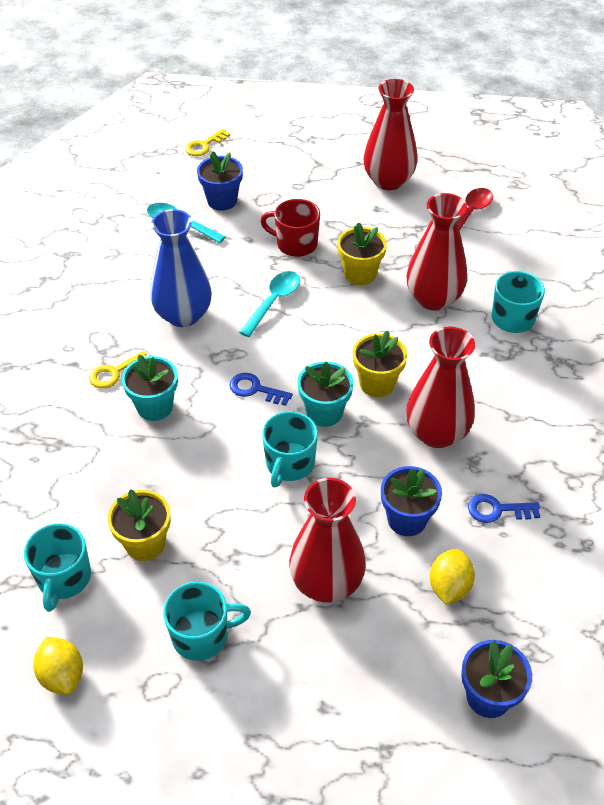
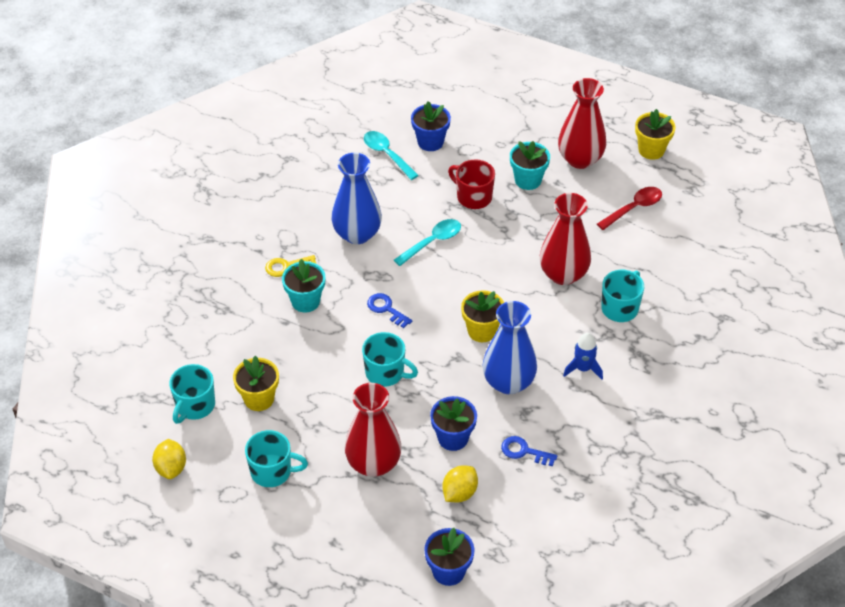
camera: 20 degrees right, 0 degrees up
yellow key [185,129,230,156] -> none
turquoise mug [262,411,318,488] -> turquoise mug turned 105 degrees counterclockwise [362,332,418,387]
turquoise flower pot [297,361,354,427] -> turquoise flower pot moved to [510,141,550,190]
yellow flower pot [338,222,387,285] -> yellow flower pot moved to [635,109,676,160]
red vase [406,327,475,448] -> blue vase [483,301,537,394]
none -> blue rocket [563,333,603,380]

